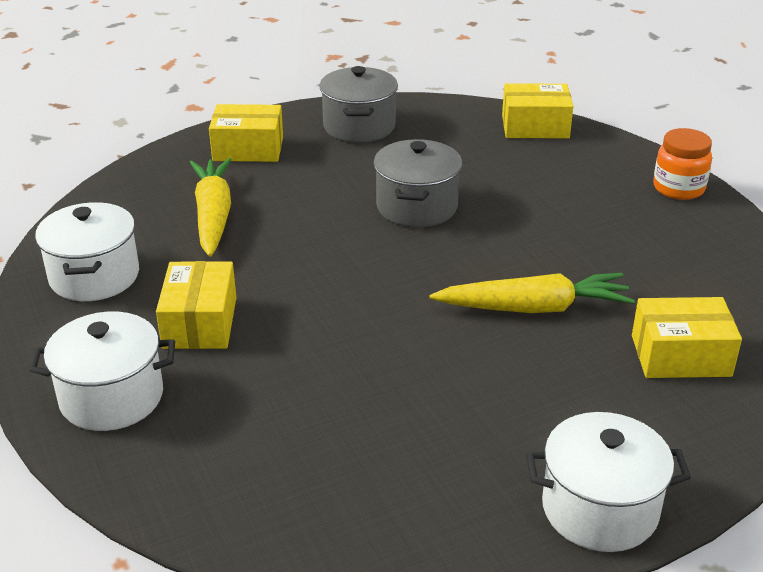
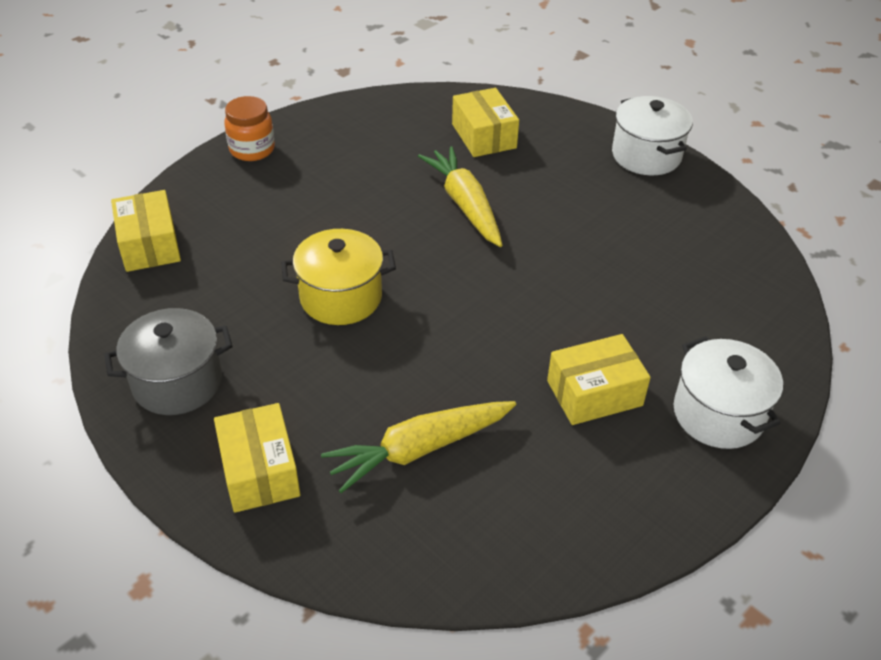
camera: 110 degrees left, 10 degrees up
white pot [35,202,139,301] -> none
grey pot [374,139,462,227] -> yellow pot [281,229,396,325]

